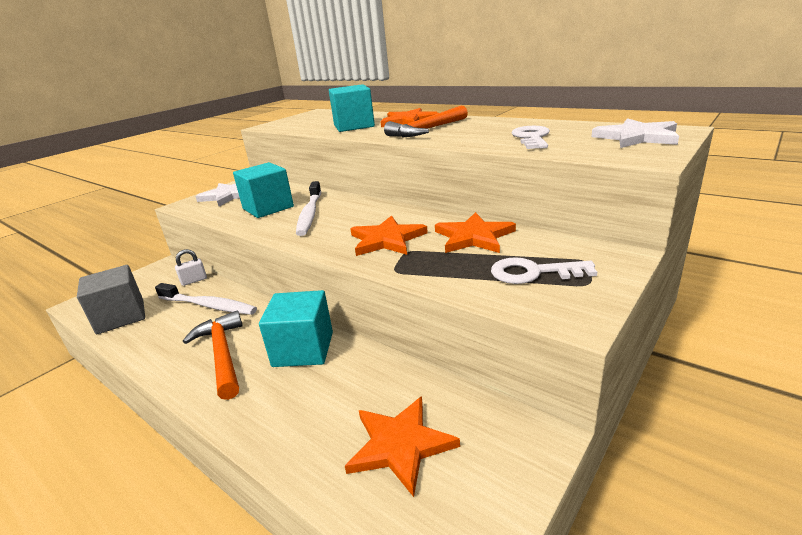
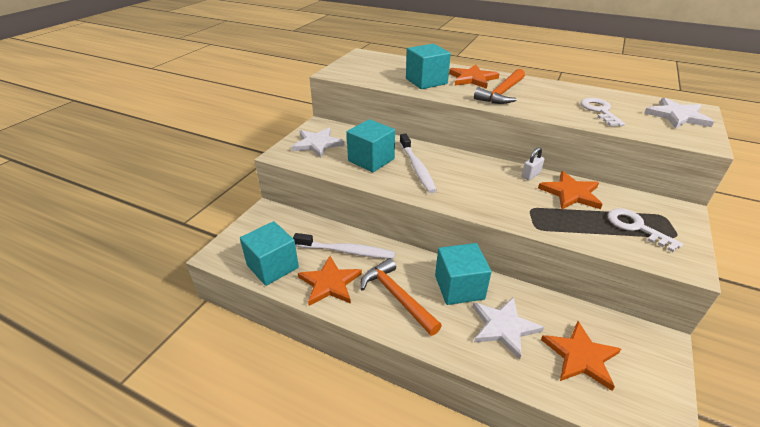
camera: 15 degrees left, 10 degrees up
grey cube [77,265,145,334] -> turquoise cube [240,221,299,286]
white padlock [175,249,207,286] -> white padlock moved to [522,147,544,180]
orange star [351,215,428,256] -> orange star moved to [298,256,362,306]
white key [491,257,597,284] -> white key turned 60 degrees clockwise [608,208,683,252]
none -> white star [473,297,544,360]

